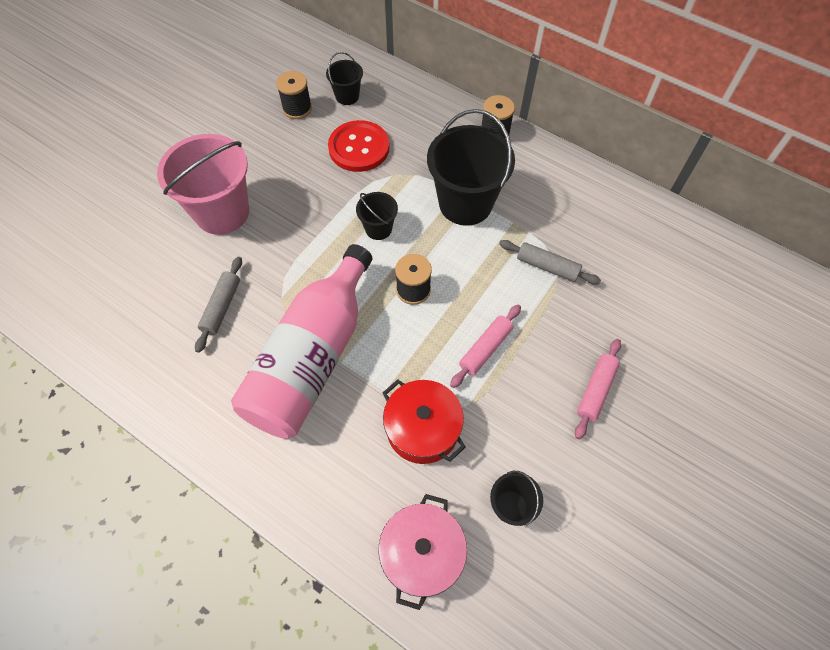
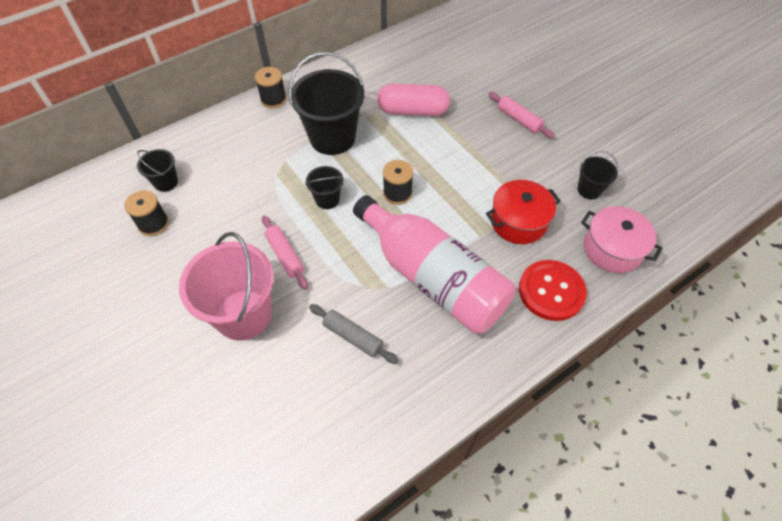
camera: 70 degrees left, 5 degrees down
red button [328,120,390,172] -> red button moved to [519,260,587,321]
pink rolling pin [450,304,521,388] -> pink rolling pin moved to [262,216,308,290]
grey rolling pin [499,240,601,285] -> pink capsule [377,83,450,116]

